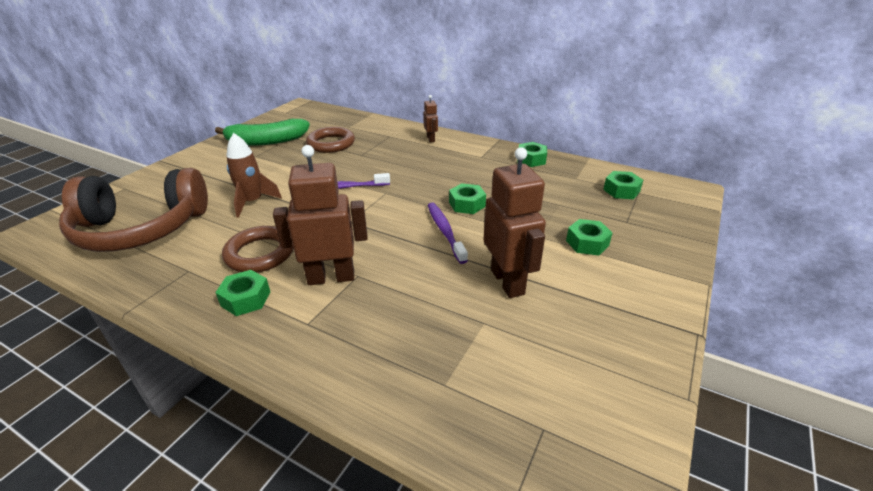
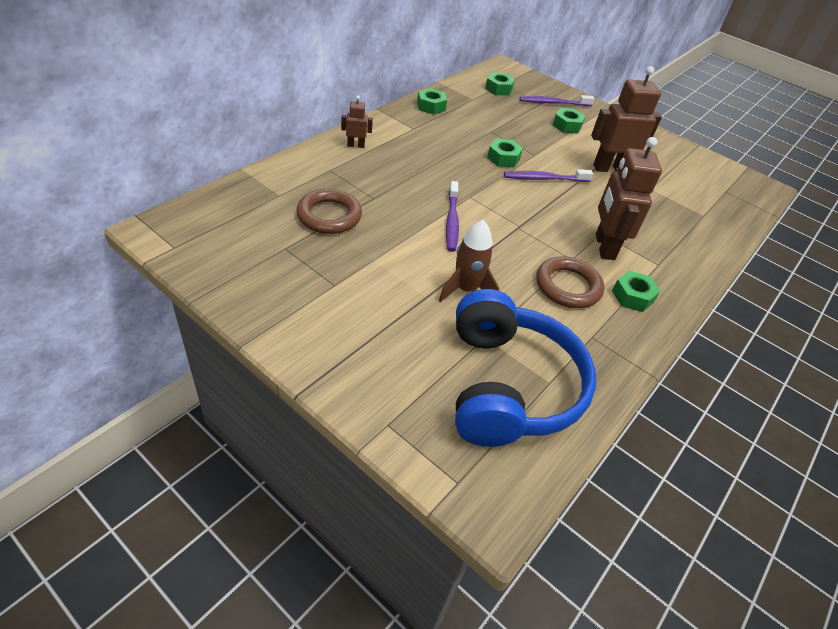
camera: 85 degrees left, 10 degrees up
brown headphones [59,168,208,252] -> blue headphones [455,289,596,447]
green banana [215,119,310,146] -> none
none -> purple toothbrush [519,95,594,106]

